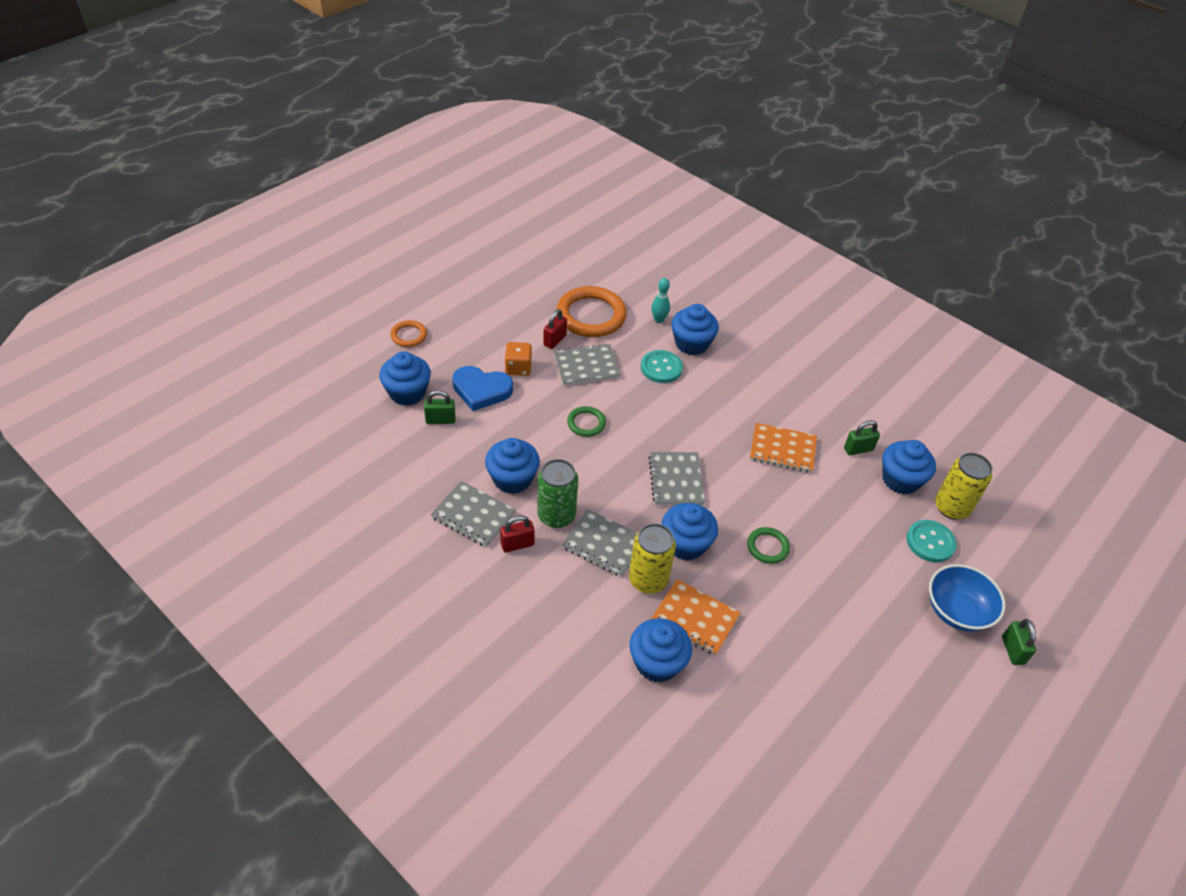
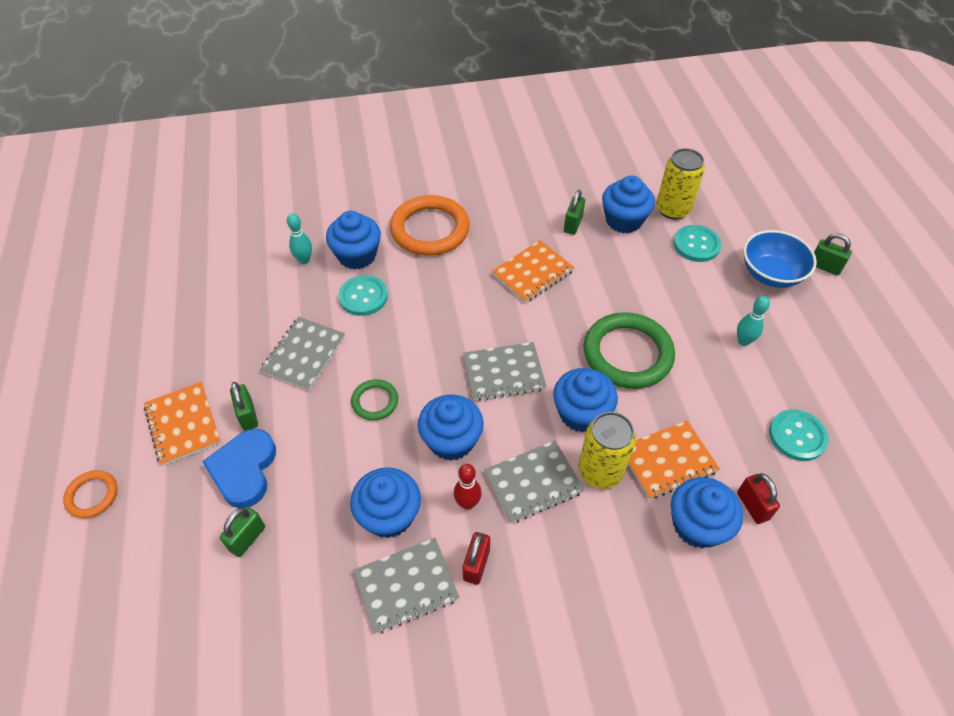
camera: 50 degrees left, 5 degrees up
blue cupcake [379,352,431,406] -> blue cupcake moved to [418,395,484,461]
blue heart [452,366,513,411] -> blue heart turned 135 degrees clockwise [202,429,276,508]
orange dice [505,342,532,376] -> green padlock [230,382,258,431]
green can [537,459,578,528] -> red bowling pin [454,464,482,510]
red padlock [543,309,567,349] -> red padlock moved to [737,473,780,524]
orange ring [556,286,627,337] -> orange ring moved to [390,195,470,256]
grey notebook [648,452,705,506] -> grey notebook turned 45 degrees counterclockwise [463,342,547,401]
green ring [747,527,790,564] -> green ring [584,312,675,389], size x2.01
none -> orange notebook [144,382,221,466]
none -> turquoise bowling pin [737,296,770,346]
none -> turquoise button [769,409,829,461]

